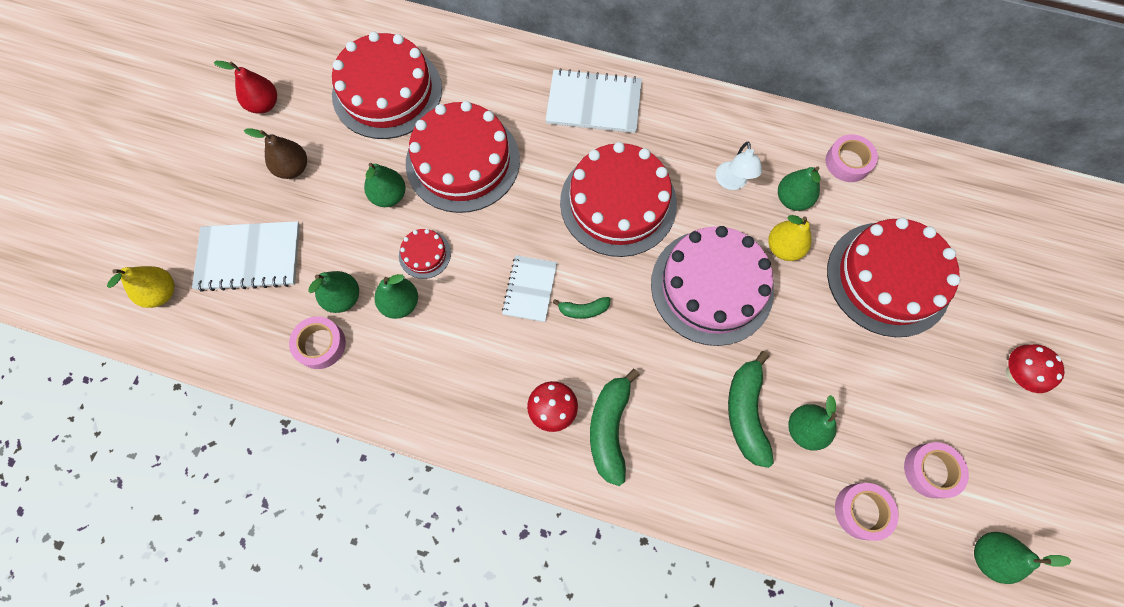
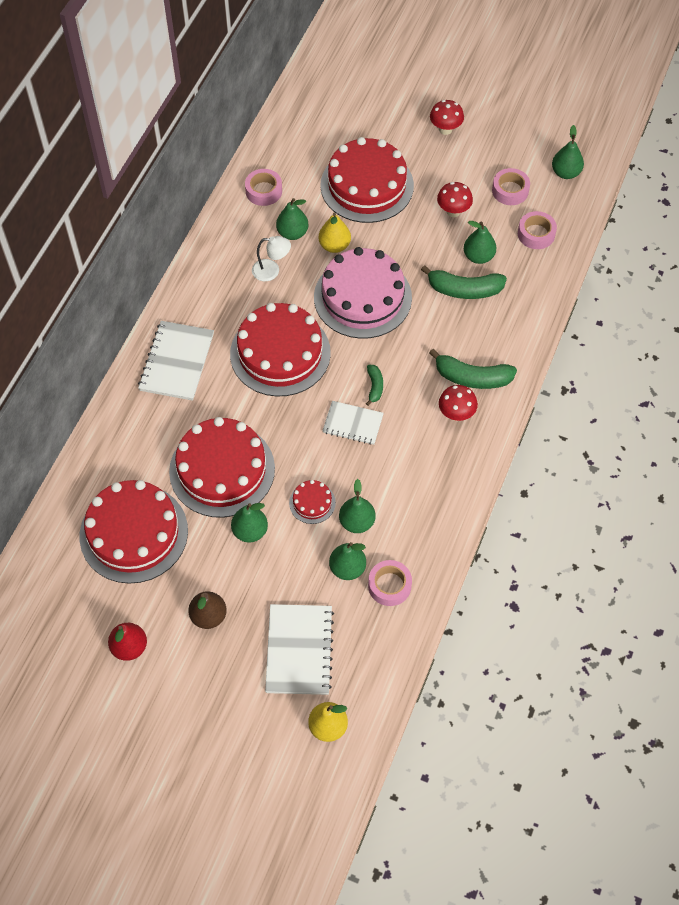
camera: 85 degrees left, 10 degrees down
none -> red mushroom [437,182,473,217]

